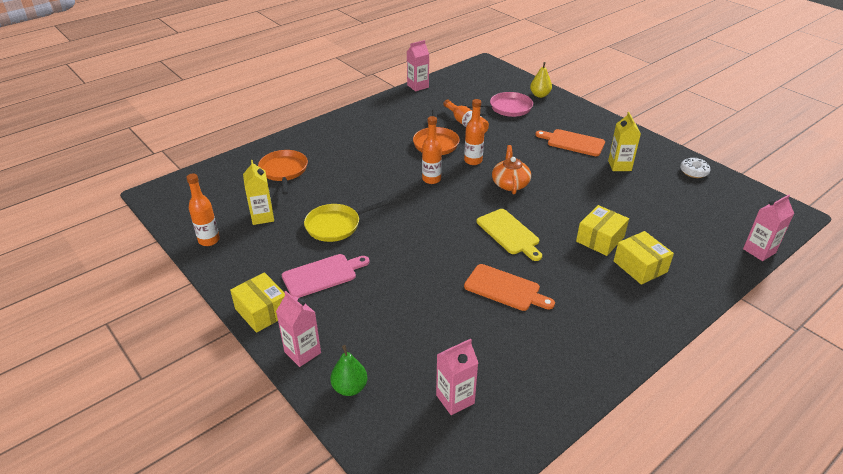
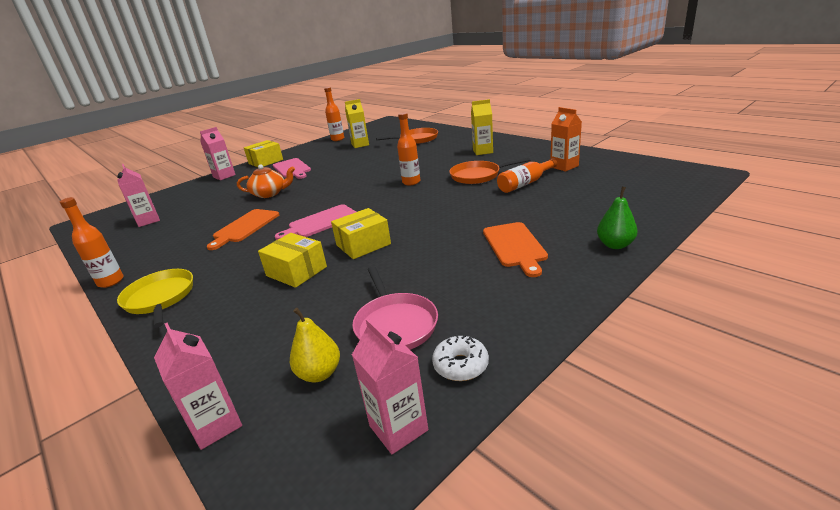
camera: 90 degrees right, 10 degrees down
yellow pan [304,200,390,242] -> yellow pan moved to [117,269,193,328]
green pear [330,345,368,396] -> green pear moved to [597,186,638,249]
pink carton [407,40,429,91] -> pink carton moved to [352,318,428,454]
orange bottle [464,99,485,165] -> orange bottle moved to [60,197,124,288]
pink pan [465,92,533,117] -> pink pan moved to [352,266,438,350]
yellow cutting board [477,209,542,261] -> pink cutting board [275,204,356,240]
orange teapot [492,145,531,194] -> orange teapot moved to [237,164,295,198]
yellow pear [530,62,552,98] -> yellow pear moved to [290,308,340,382]
orange cutting board [535,129,605,156] -> orange cutting board turned 150 degrees clockwise [483,222,548,277]
yellow carton [608,112,641,171] -> yellow carton moved to [471,99,493,155]
yellow box [614,231,674,285] -> yellow box moved to [331,208,391,259]
none -> orange carton [550,107,582,172]

